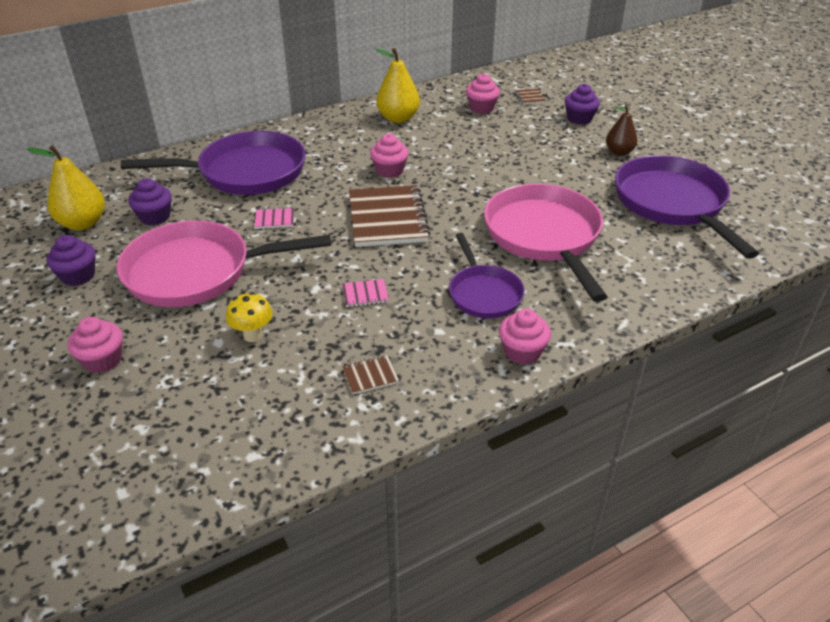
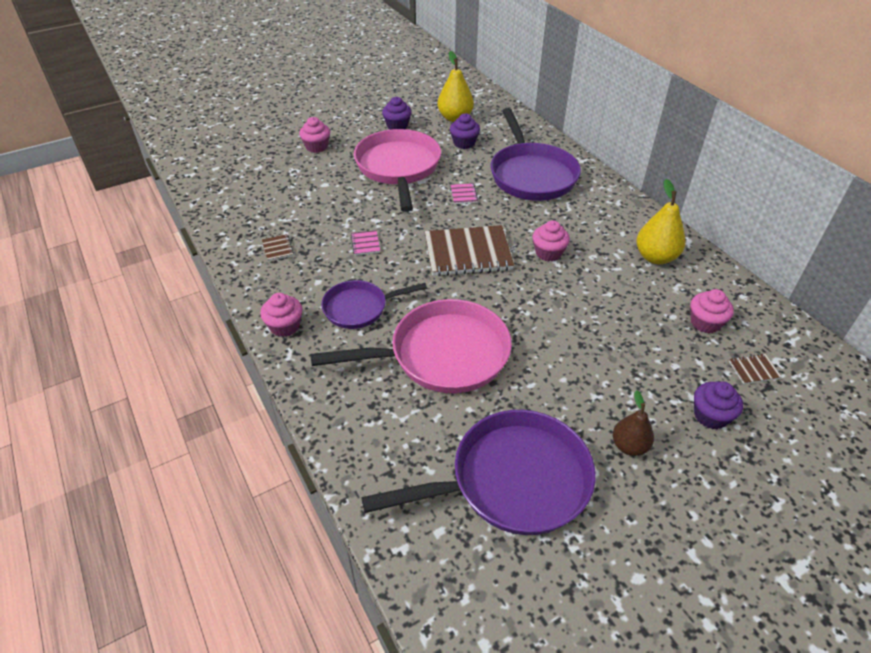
camera: 90 degrees right, 5 degrees up
yellow mushroom [226,292,273,342] -> none

